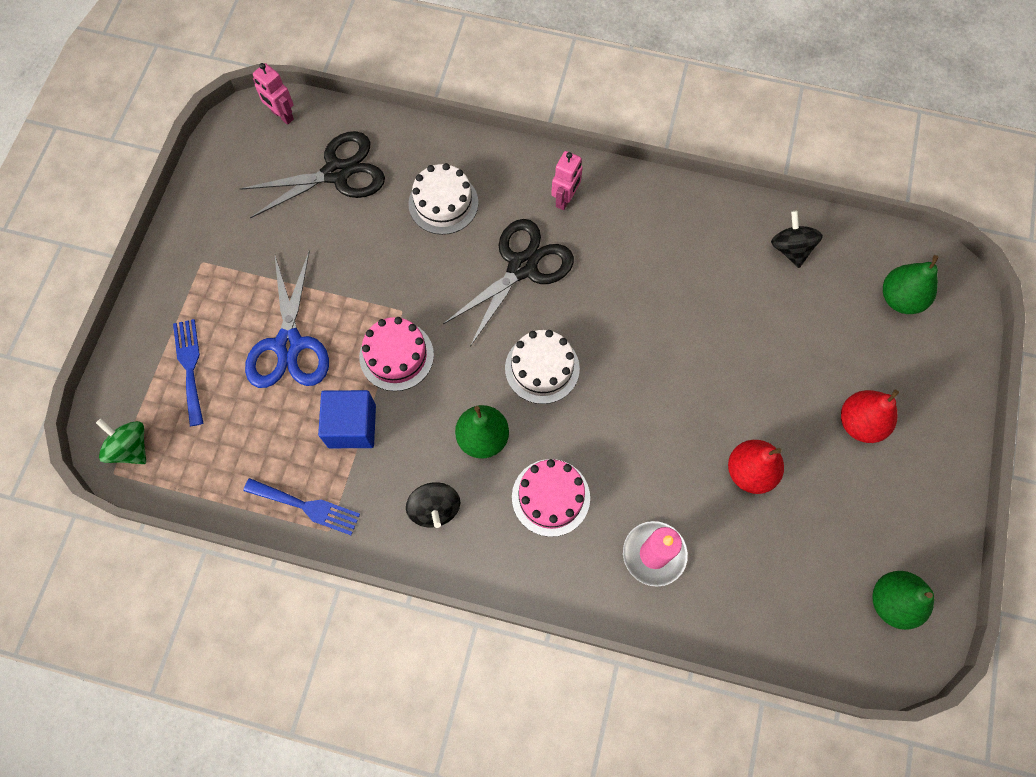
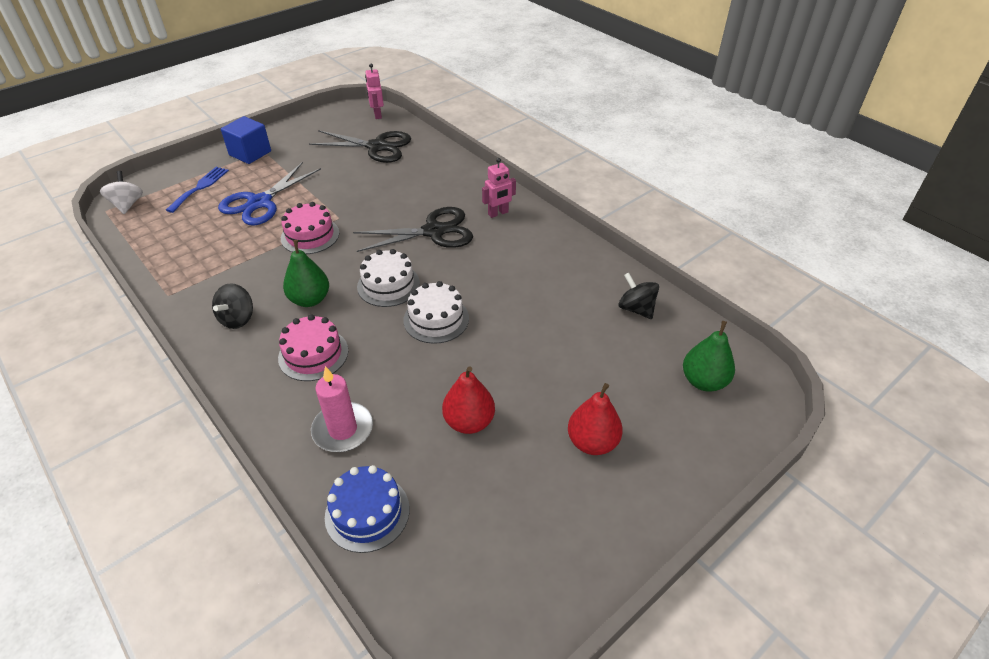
camera: 35 degrees right, 25 degrees down
green spinning top [96,419,146,464] -> white spinning top [100,171,143,214]
blue fork [243,478,360,535] -> none
blue cube [318,390,376,448] -> blue cube moved to [221,116,271,164]
white cake [408,163,478,235] -> white cake moved to [403,281,469,344]
black spinning top [771,211,823,268] -> black spinning top turned 60 degrees counterclockwise [619,273,659,319]
green pear [872,571,934,630] -> none
none -> blue cake [325,465,410,553]

